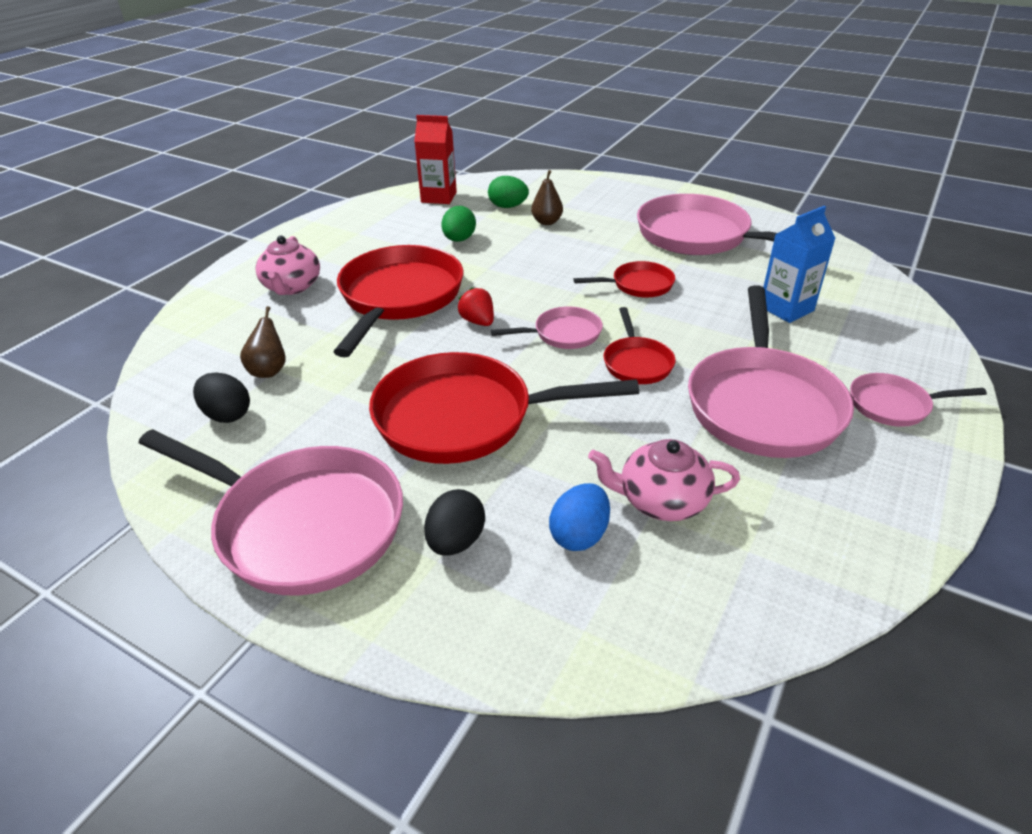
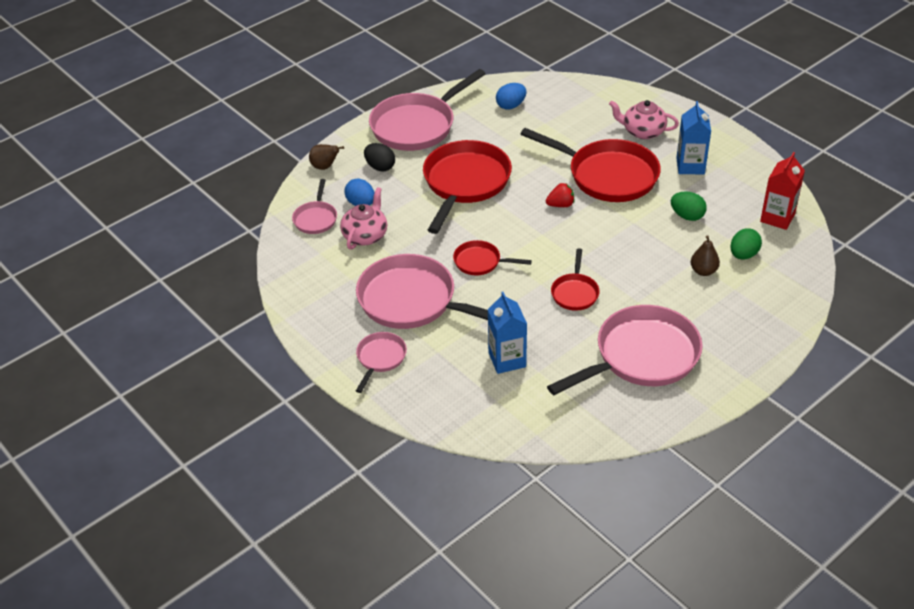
camera: 110 degrees right, 5 degrees up
black egg [193,372,250,423] -> blue egg [496,83,527,110]
brown pear [240,306,286,378] -> brown pear moved to [309,144,344,170]
pink pan [491,307,603,349] -> pink pan moved to [292,179,337,234]
none -> blue carton [676,101,711,174]

